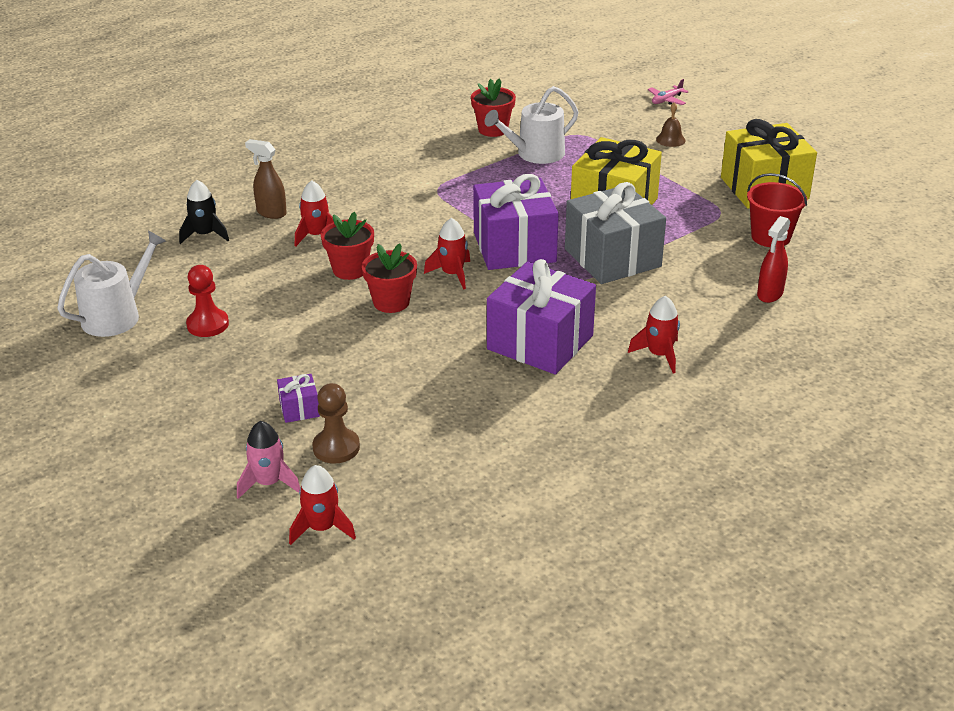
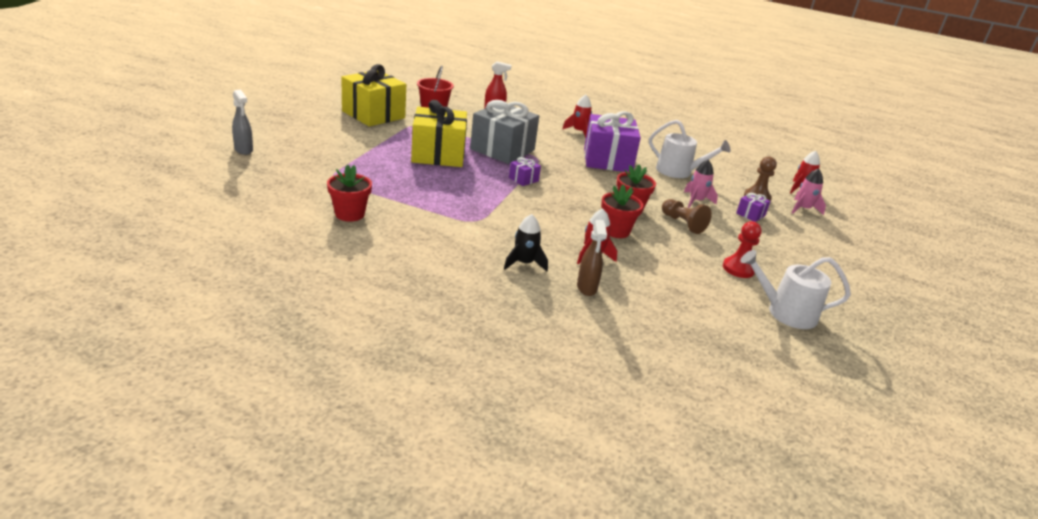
camera: 125 degrees left, 5 degrees down
black rocket [179,180,229,244] -> black rocket moved to [504,214,548,271]
red rocket [424,218,470,290] -> none
purple gift [473,174,559,270] -> purple gift [509,157,541,186], size x0.42
white watering can [485,86,579,164] -> white watering can moved to [649,120,731,178]
pink plane [648,79,689,105] -> grey spray bottle [232,90,253,155]
brown bell [656,102,686,147] -> none
none -> brown pawn [662,199,712,234]
none -> pink rocket [684,160,718,208]

